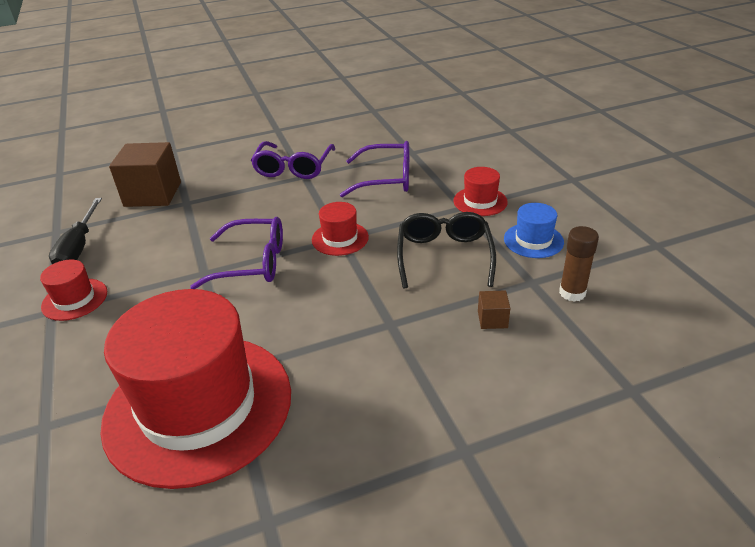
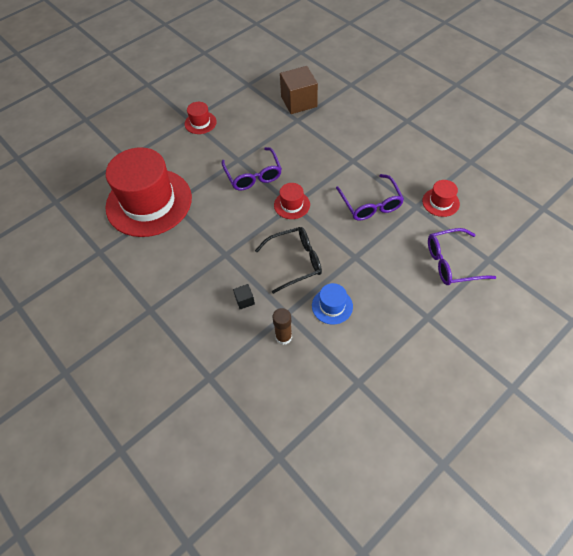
camera: 70 degrees right, 20 degrees up
black screwdriver [49,198,102,264] -> none
purple glasses [251,141,335,179] -> purple glasses moved to [428,228,496,285]
red hat [453,167,508,216] -> red hat moved to [422,180,460,217]
brown cube [478,290,510,329] -> black cube [233,284,255,310]

